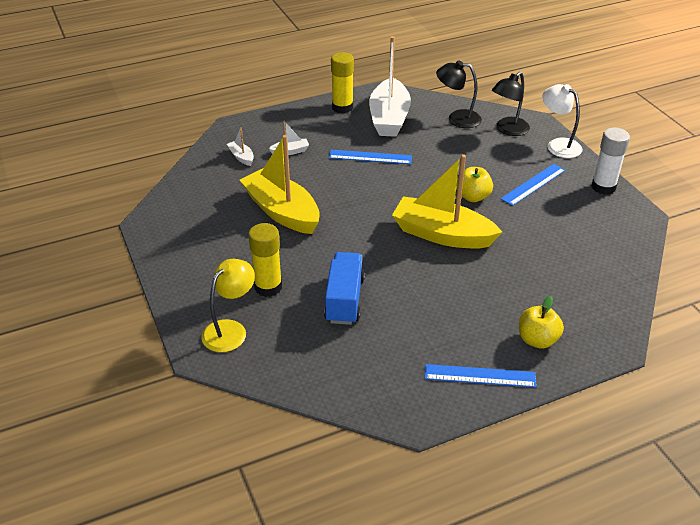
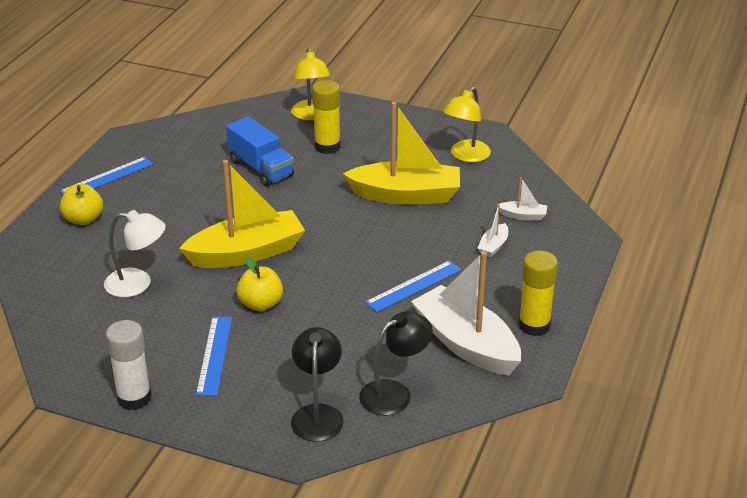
camera: 135 degrees right, 5 degrees down
white lamp [542,84,582,158] -> white lamp moved to [104,210,166,297]
none -> yellow lamp [443,87,491,162]

